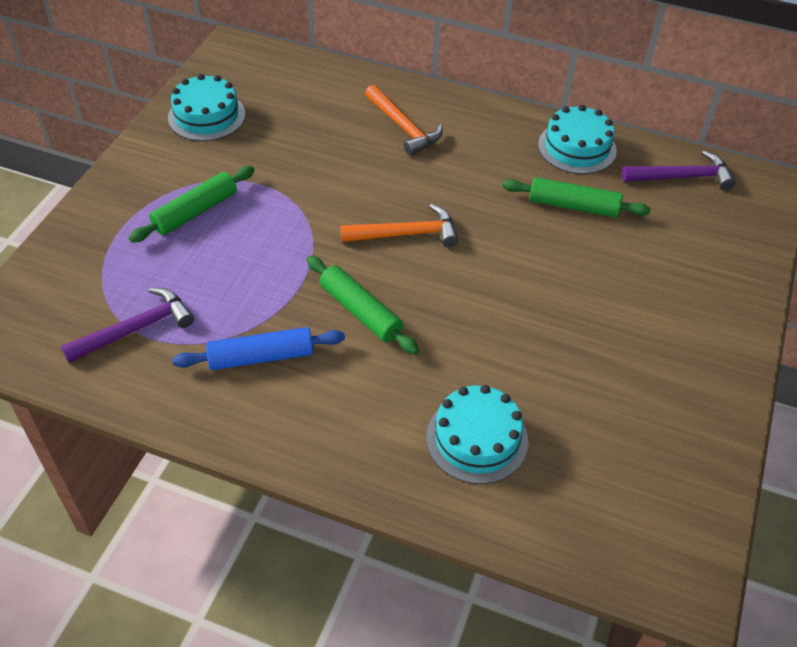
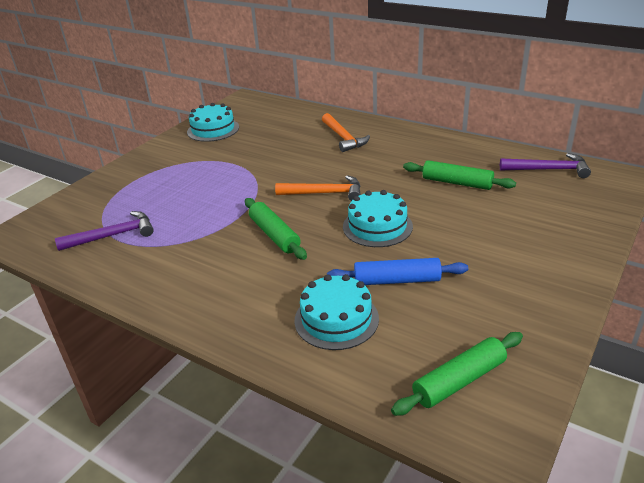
camera: 15 degrees right, 15 degrees down
green rolling pin [129,166,255,243] -> green rolling pin moved to [391,332,523,416]
blue rolling pin [172,327,345,370] -> blue rolling pin moved to [327,258,468,285]
turquoise cake [538,105,617,174] -> turquoise cake moved to [343,190,413,247]

